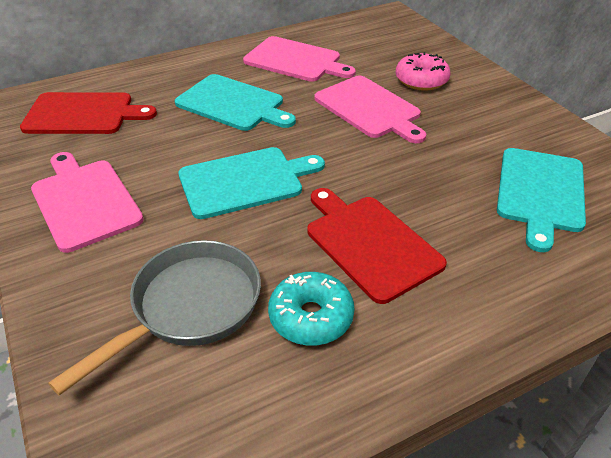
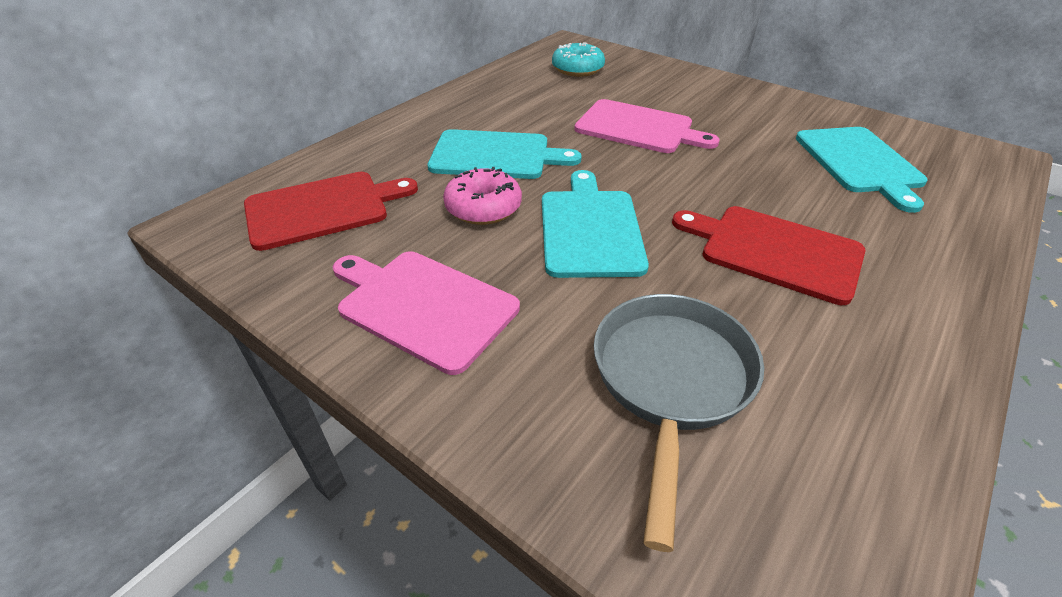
camera: 25 degrees left, 0 degrees up
turquoise cutting board [178,147,325,219] -> turquoise cutting board turned 45 degrees counterclockwise [542,170,649,278]
pink cutting board [243,36,356,82] -> none
turquoise donut [268,272,355,346] -> turquoise donut moved to [552,43,605,77]
pink donut [396,52,451,91] -> pink donut moved to [443,167,522,225]

